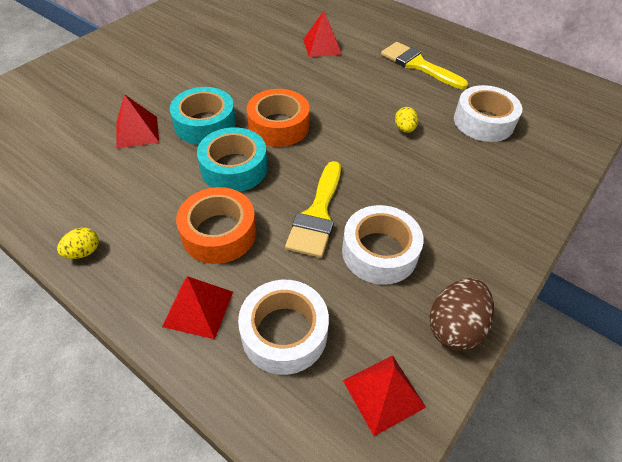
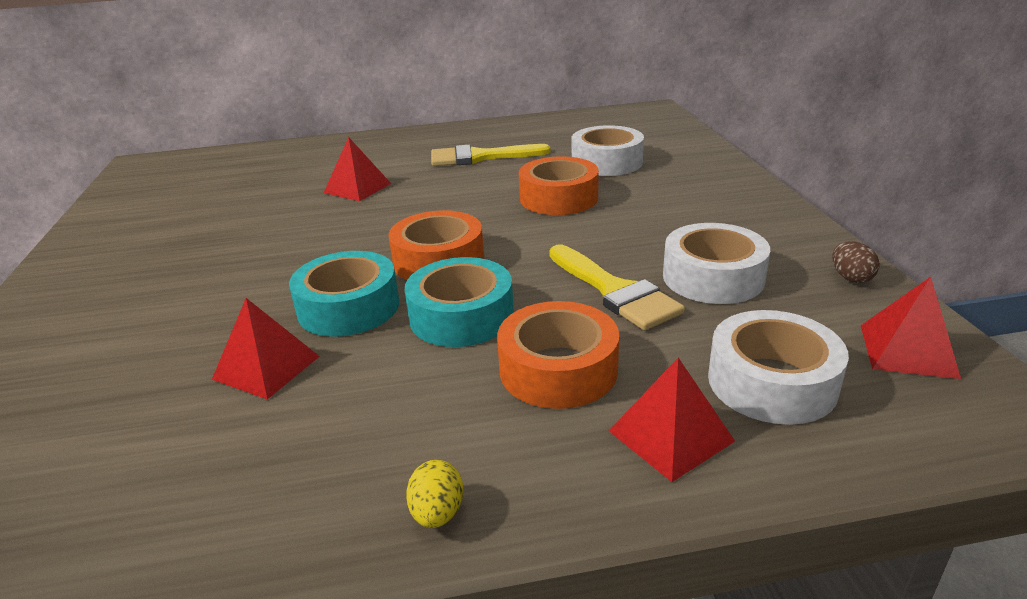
camera: 45 degrees left, 20 degrees down
yellow egg [395,107,418,133] -> orange tape [519,156,599,215]
brown egg [430,278,494,350] -> brown egg [832,241,880,283], size x0.56

